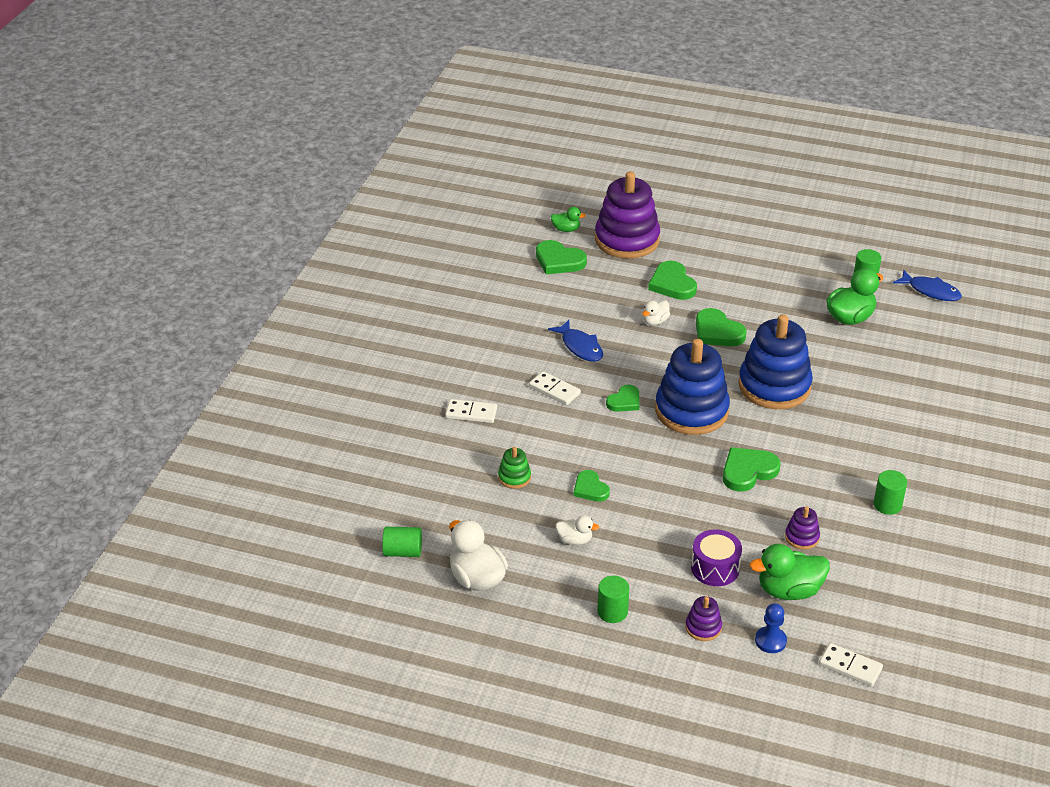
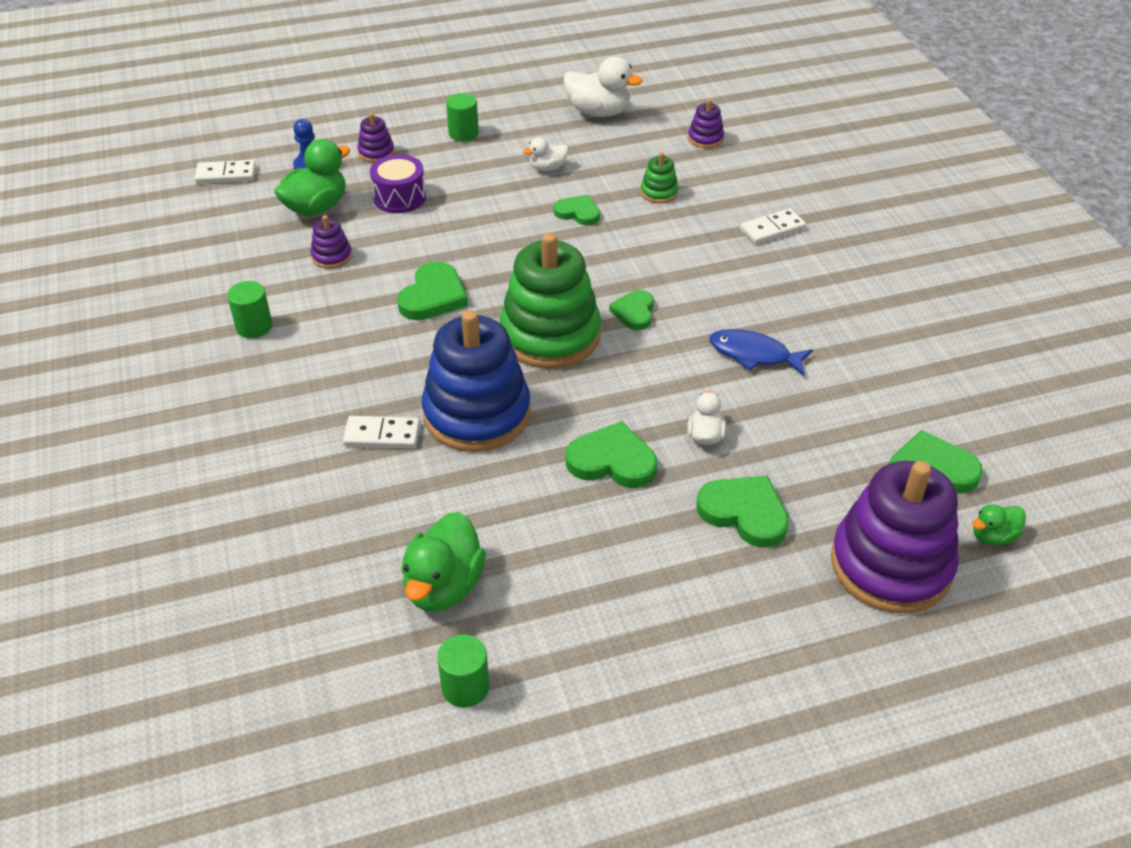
camera: 145 degrees right, 5 degrees up
green cylinder [382,527,422,557] -> none
white domino [529,371,581,405] -> white domino moved to [343,416,420,448]
blue stacking toy [655,339,730,435] -> green stacking toy [499,233,601,369]
blue fish [893,270,962,301] -> none
none -> purple stacking toy [688,99,724,148]

